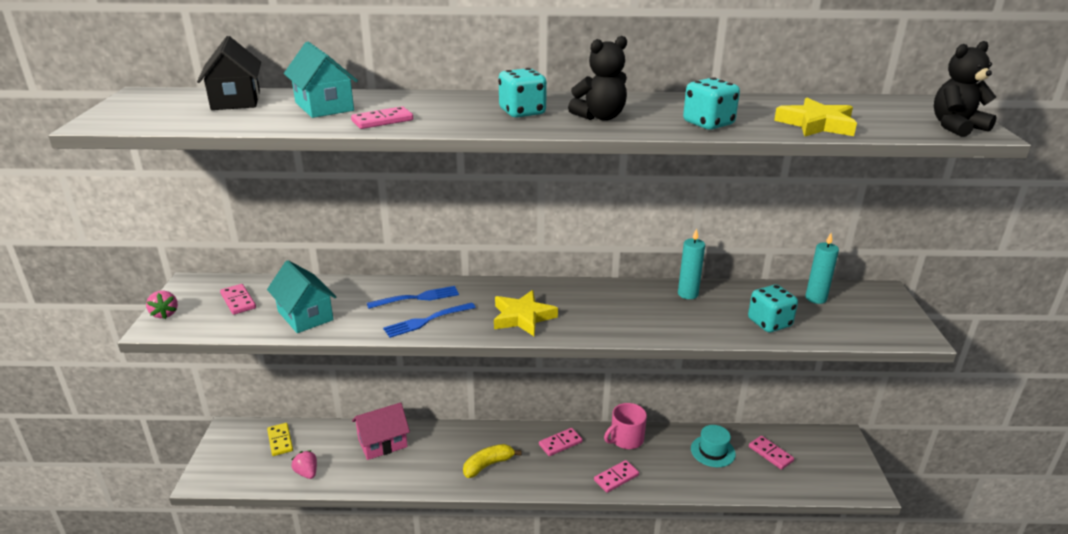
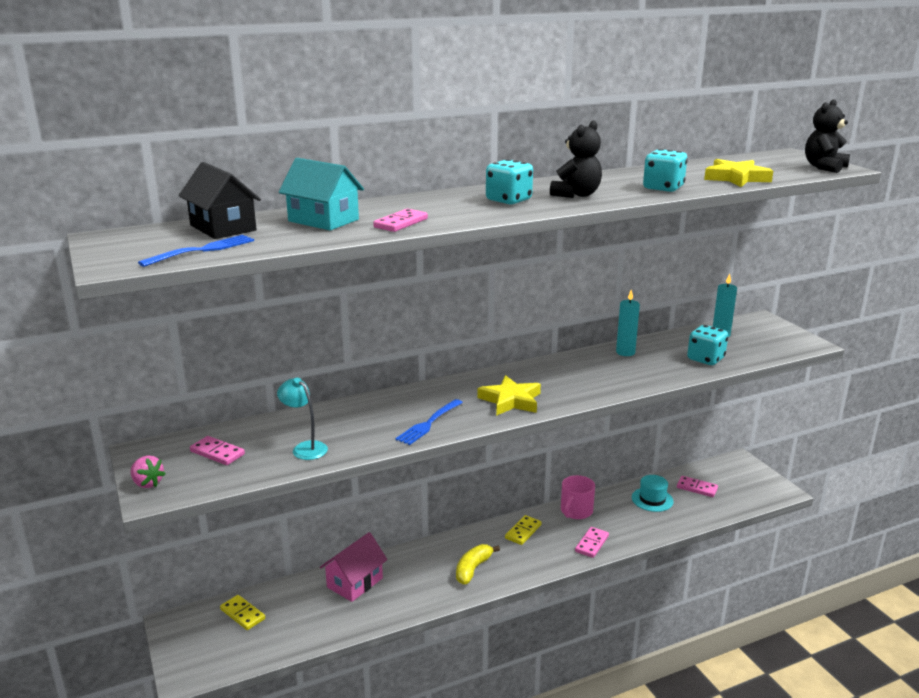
camera: 25 degrees left, 5 degrees down
turquoise house [267,260,336,333] -> turquoise lamp [277,378,328,460]
pink strawberry [291,450,317,479] -> none
blue fork [367,286,459,309] -> blue fork moved to [138,235,254,267]
pink domino [539,428,582,456] -> yellow domino [505,515,541,545]

